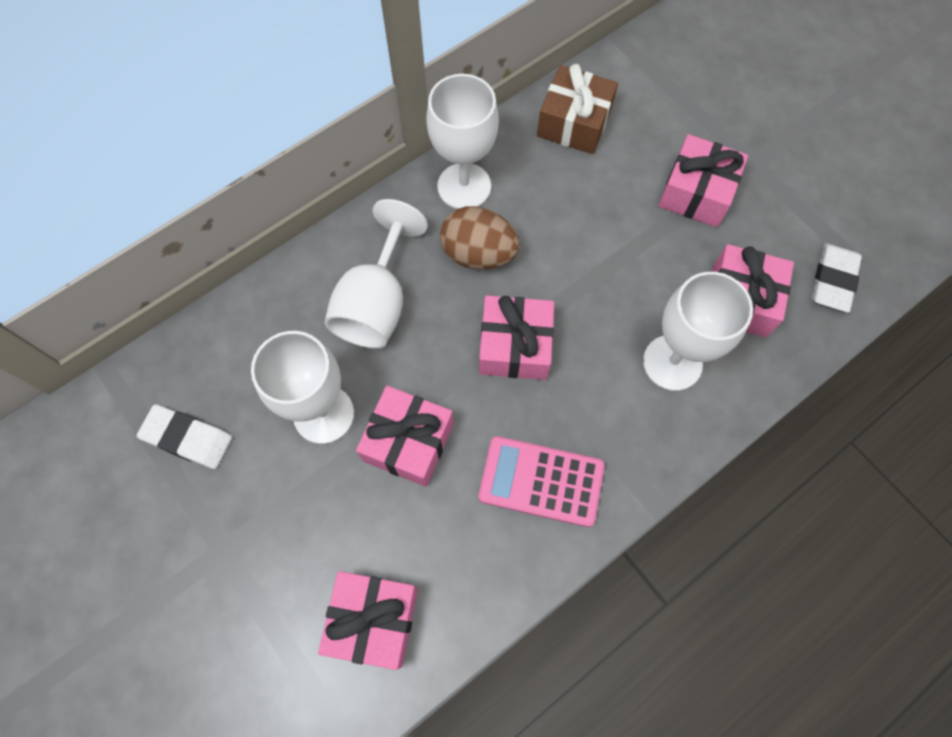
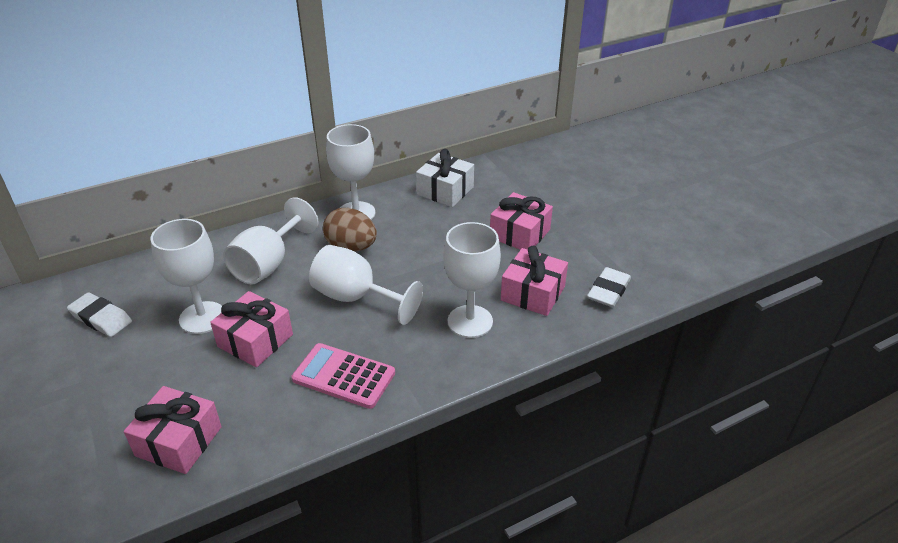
camera: 10 degrees right, 30 degrees down
pink gift [479,295,554,380] -> white goblet [309,245,423,325]
brown gift [537,63,618,154] -> white gift [416,149,474,207]

